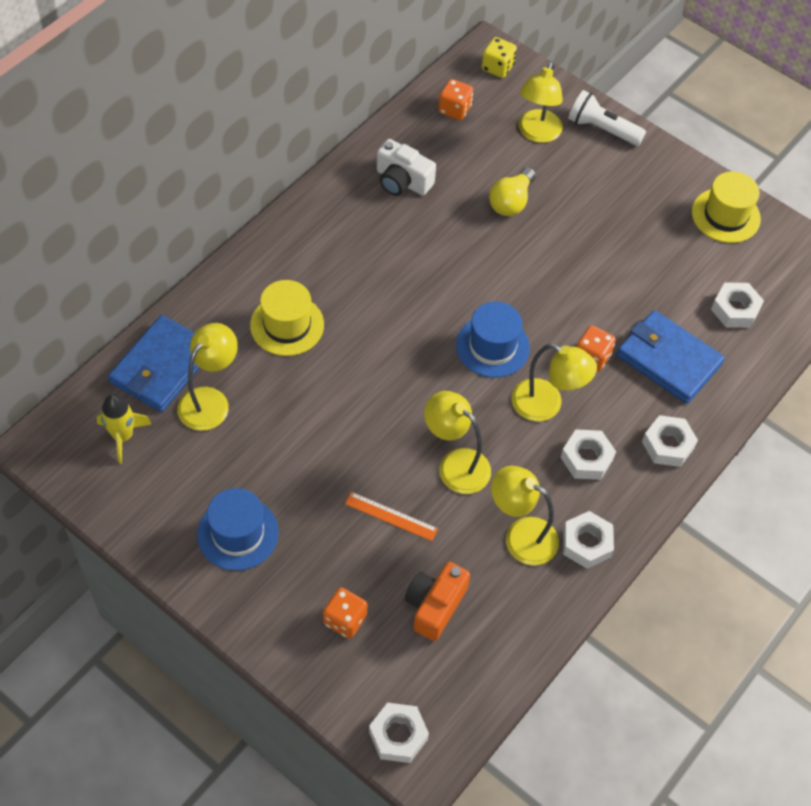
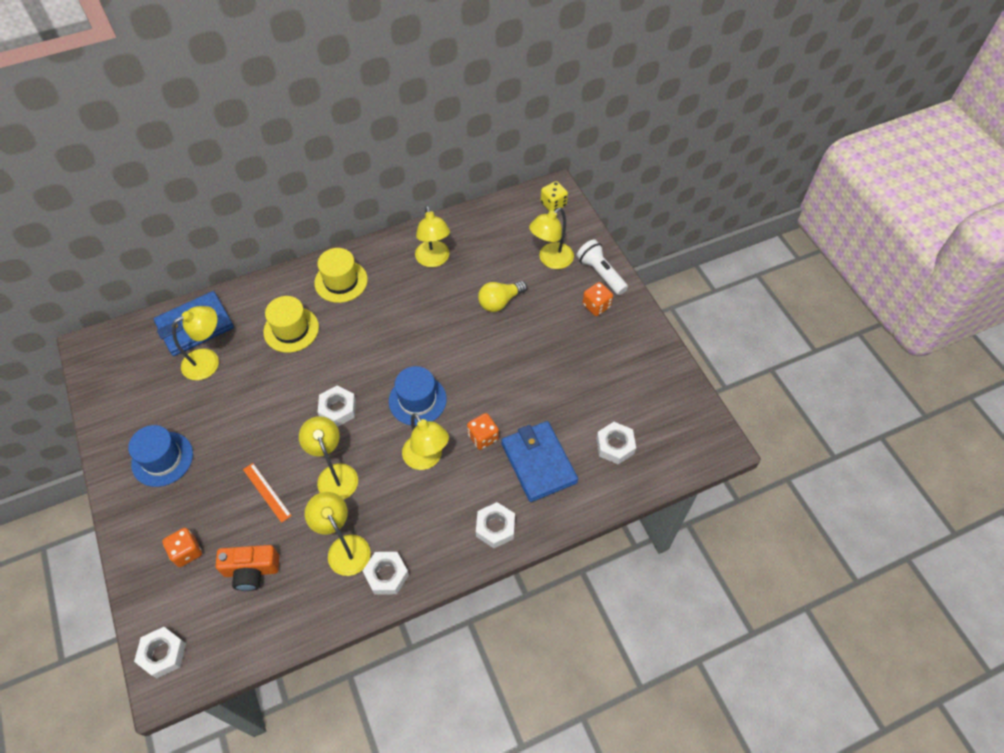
camera: 30 degrees right, 0 degrees up
yellow rocket [97,394,152,464] -> none
white camera [377,139,436,196] -> yellow lamp [415,206,450,267]
orange camera [405,562,470,641] -> orange camera turned 150 degrees counterclockwise [216,545,279,591]
orange dice [438,79,473,120] -> orange dice moved to [582,282,613,316]
white nut [560,429,616,480] -> white nut moved to [318,386,356,427]
yellow hat [692,171,761,243] -> yellow hat moved to [314,248,368,303]

